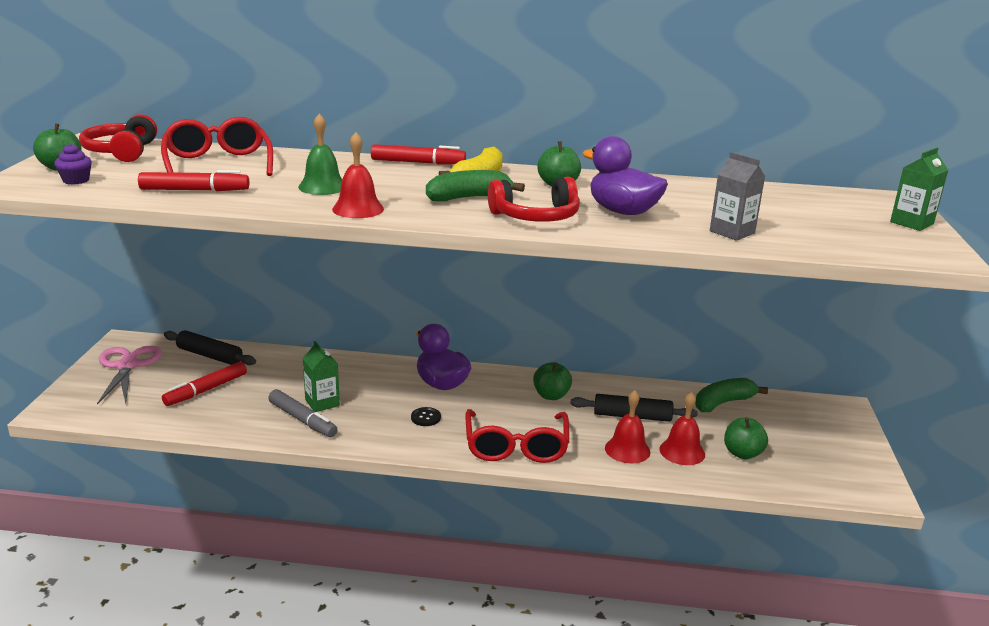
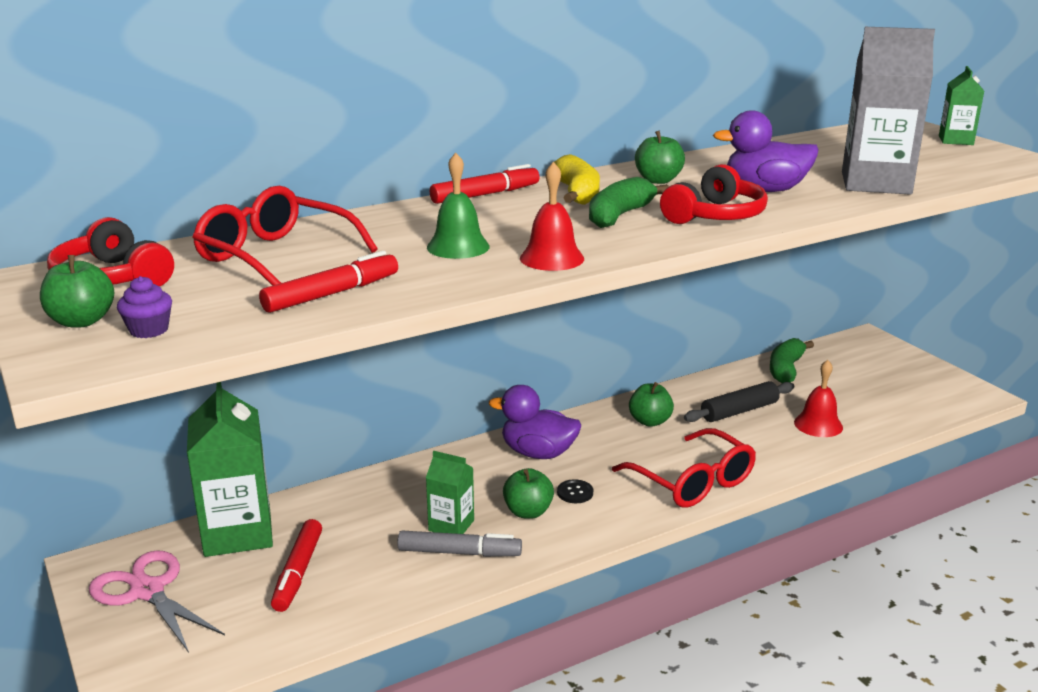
camera: 35 degrees left, 0 degrees up
black rolling pin [164,330,256,365] -> green carton [187,382,273,557]
red bell [605,390,650,463] -> none
grey carton [710,152,765,241] -> grey carton [842,27,935,195], size x1.88
green apple [724,417,768,459] -> green apple moved to [503,468,554,519]

